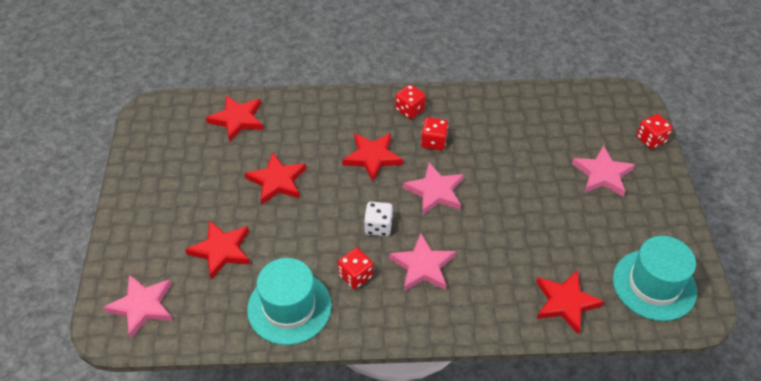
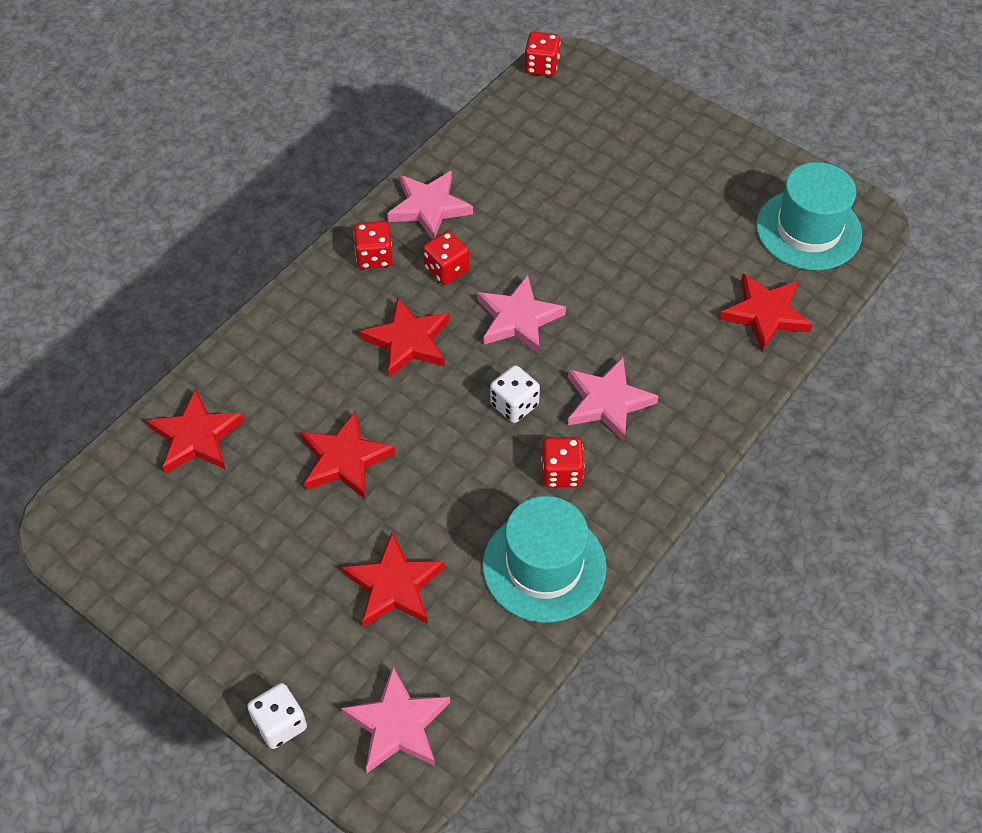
camera: 50 degrees left, 5 degrees up
pink star [572,145,635,196] -> pink star moved to [387,171,473,239]
red dice [637,114,673,149] -> red dice moved to [525,32,561,76]
none -> white dice [247,683,307,749]

